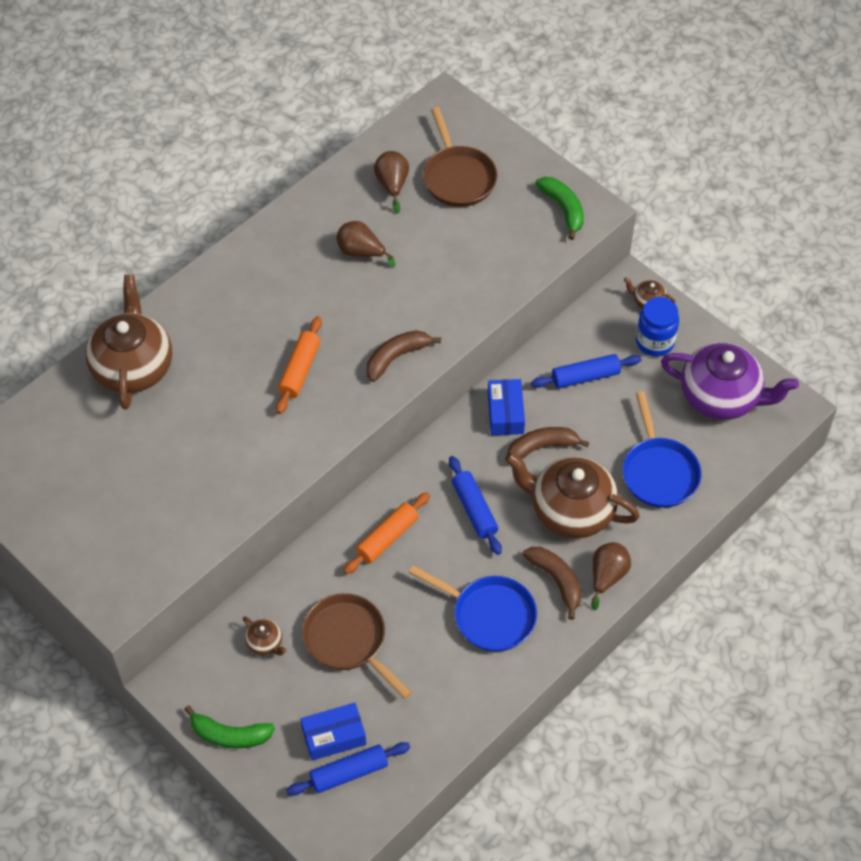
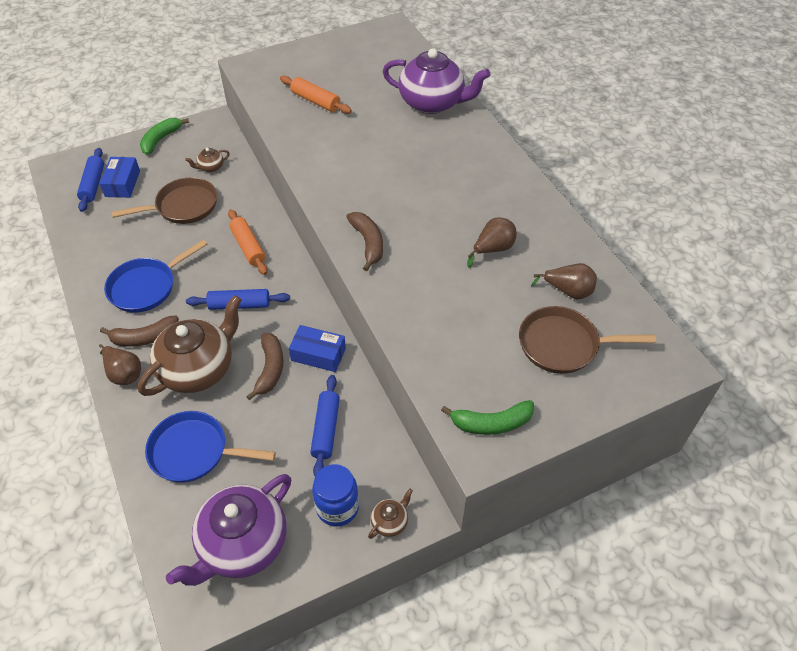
camera: 110 degrees right, 5 degrees down
brown teapot [86,275,172,409] -> purple teapot [383,48,491,114]
orange rolling pin [276,316,322,414] -> orange rolling pin moved to [280,76,352,114]

